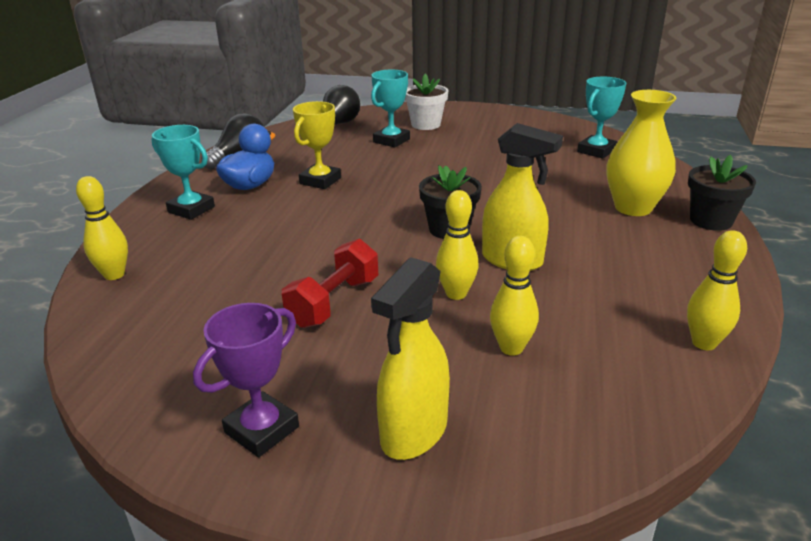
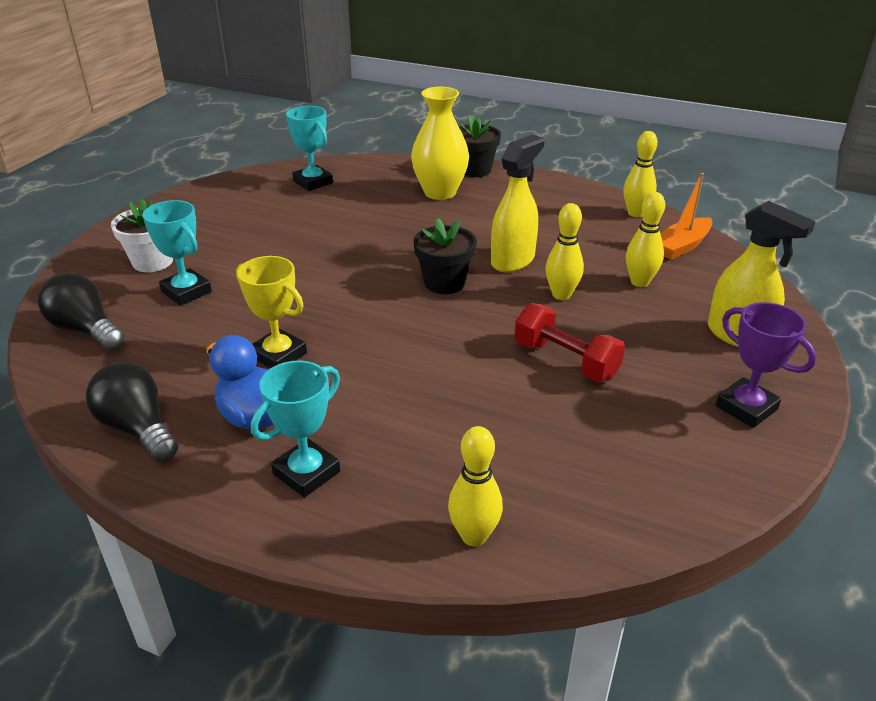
camera: 80 degrees left, 5 degrees up
none -> orange boat [661,173,713,260]

